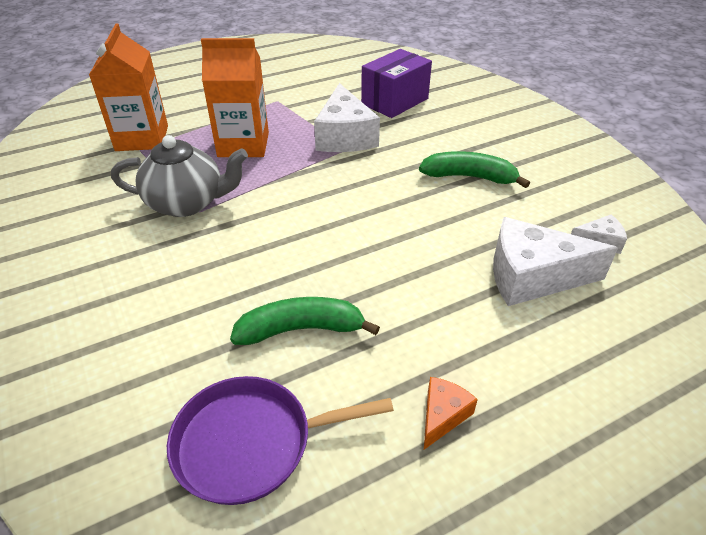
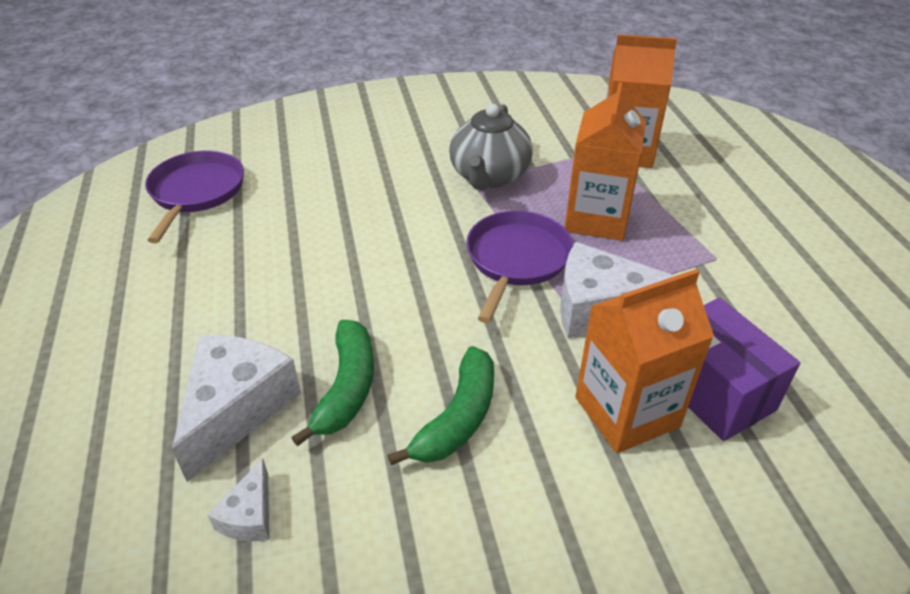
camera: 105 degrees right, 0 degrees up
green banana [230,297,380,345] -> green banana moved to [291,320,374,446]
orange cheese [424,377,478,450] -> none
none -> purple pan [466,211,573,323]
none -> orange carton [575,269,714,453]

